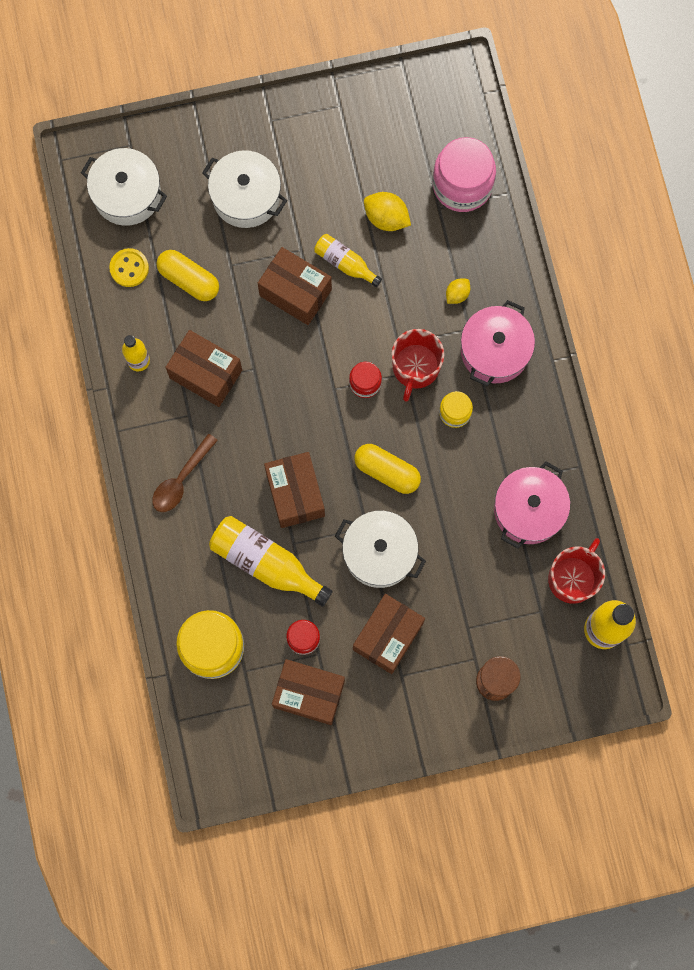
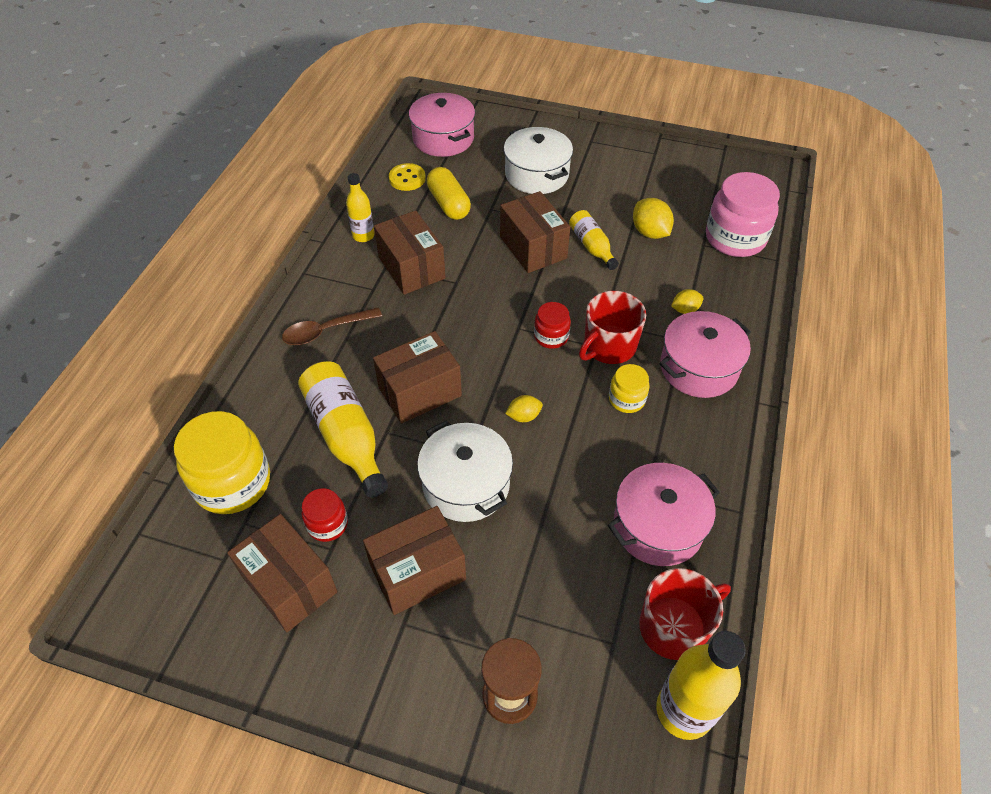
camera: 30 degrees right, 25 degrees down
white pot [81,148,167,226] -> pink pot [409,93,475,157]
brown box [264,452,325,528] -> brown box turned 45 degrees clockwise [373,331,462,424]
yellow capsule [354,444,421,494] -> yellow lemon [505,395,543,422]

